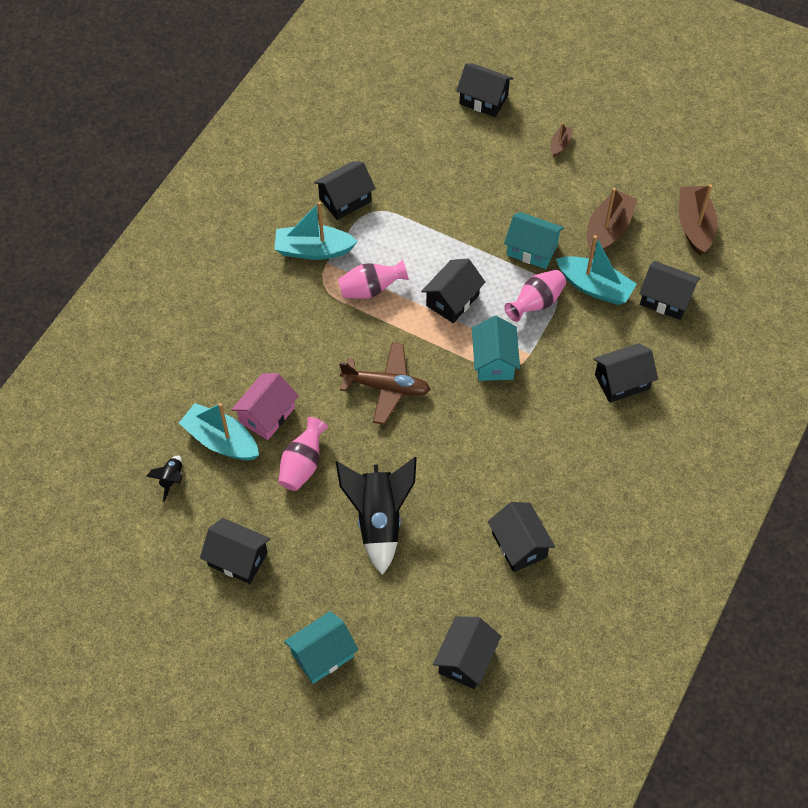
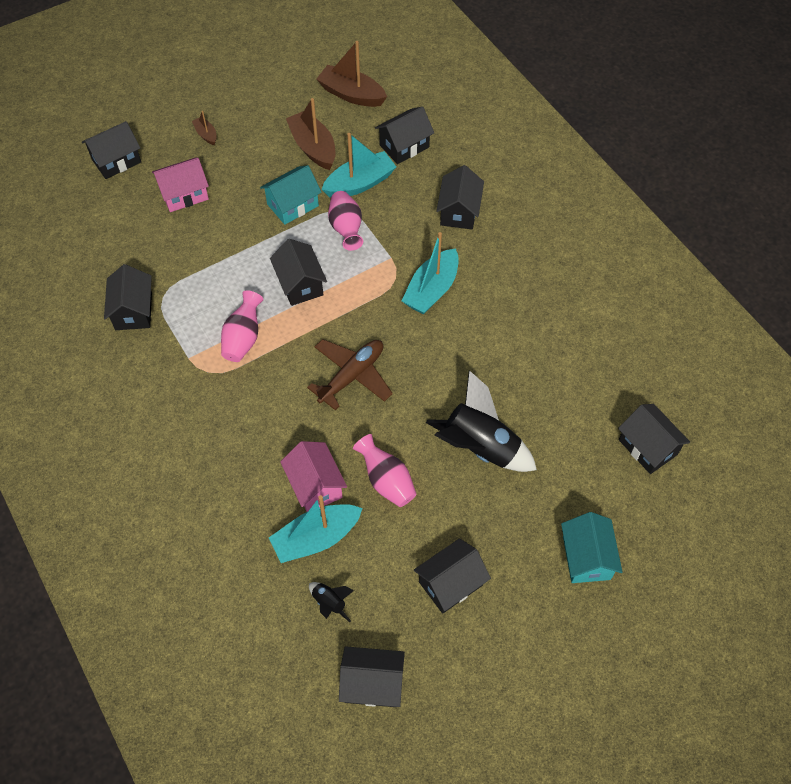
camera: 60 degrees left, 0 degrees up
turquoise boat [274,201,358,260] -> turquoise boat moved to [402,232,459,314]
turquoise house [472,316,520,381] -> none
black house [488,502,555,572] -> black house moved to [339,646,405,707]
none -> pink house [152,158,209,212]

